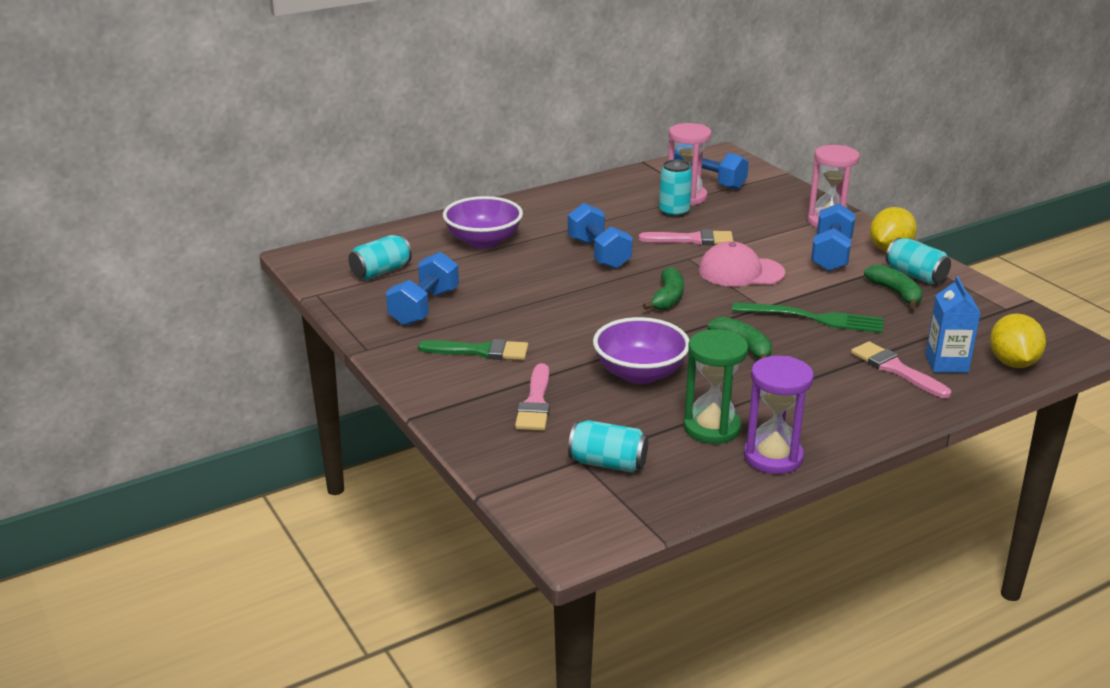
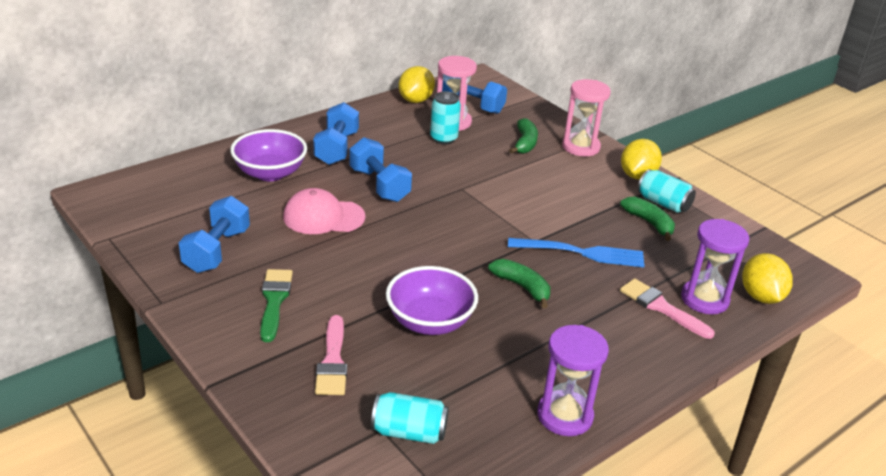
camera: 10 degrees left, 5 degrees up
turquoise can [348,235,412,280] -> none
green brush [418,339,528,360] -> green brush turned 90 degrees counterclockwise [260,269,293,342]
pink brush [639,229,733,245] -> none
green banana [643,267,684,310] -> green banana moved to [509,118,538,154]
green hourglass [684,329,748,444] -> none
pink cap [699,241,785,286] -> pink cap moved to [283,188,365,234]
green fork [732,302,883,333] -> blue fork [508,238,645,267]
blue dumbbell [811,203,856,272] -> blue dumbbell moved to [313,102,359,165]
blue carton [926,276,980,373] -> purple hourglass [681,219,749,314]
none -> yellow lemon [399,66,435,103]

